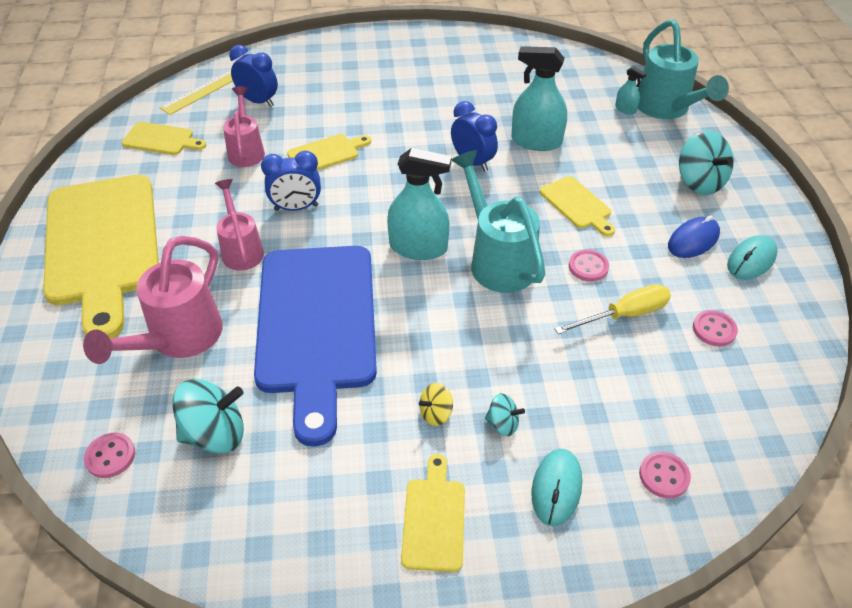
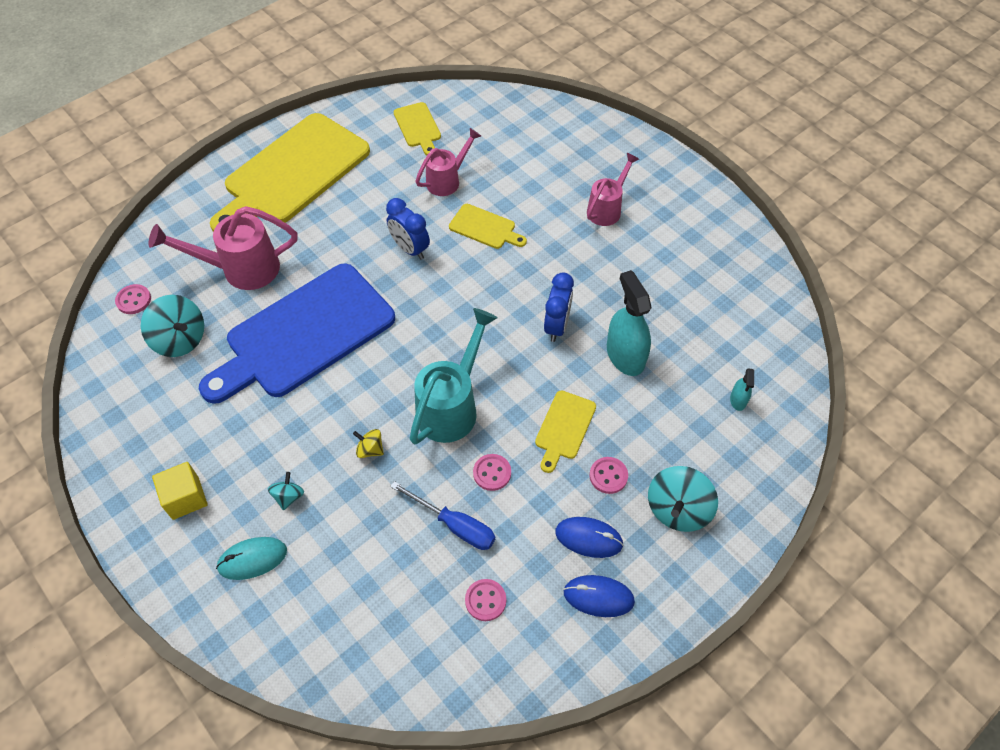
camera: 55 degrees right, 10 degrees up
yellow ruler [160,70,233,115] -> none
pink watering can [215,179,264,270] -> pink watering can moved to [587,153,639,226]
blue clock [229,45,278,107] -> none
turquoise spray bottle [387,148,451,260] -> none
yellow cutting board [401,454,465,572] -> yellow cube [152,462,208,520]
yellow spinning top [419,383,453,426] -> yellow spinning top moved to [353,429,384,458]
turquoise spinning top [485,393,525,436] -> turquoise spinning top turned 150 degrees counterclockwise [268,472,304,510]
yellow screwdriver [555,284,671,334] -> blue screwdriver [390,481,495,550]
turquoise watering can [638,19,729,119] -> none
pink button [639,451,691,499] -> pink button moved to [590,457,628,494]
turquoise mouse [727,235,777,280] -> blue mouse [563,575,635,617]

